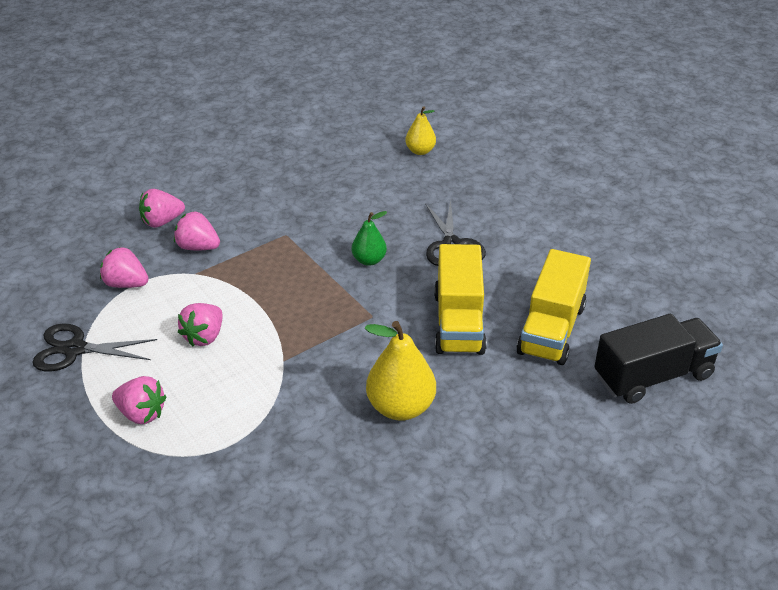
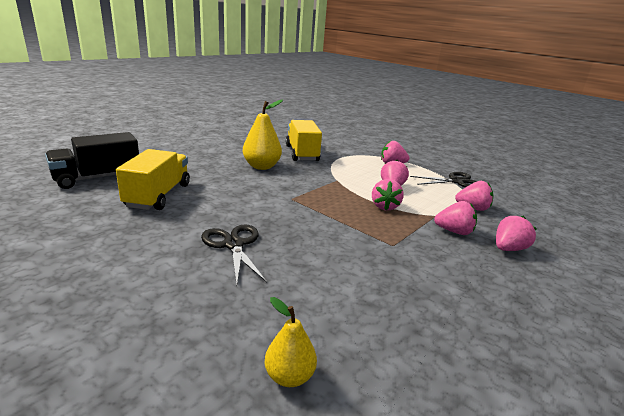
camera: 165 degrees right, 15 degrees down
green pear [352,211,387,266] -> none
yellow truck [434,244,487,355] -> yellow truck moved to [286,120,322,161]
none -> pink strawberry [372,179,404,210]

